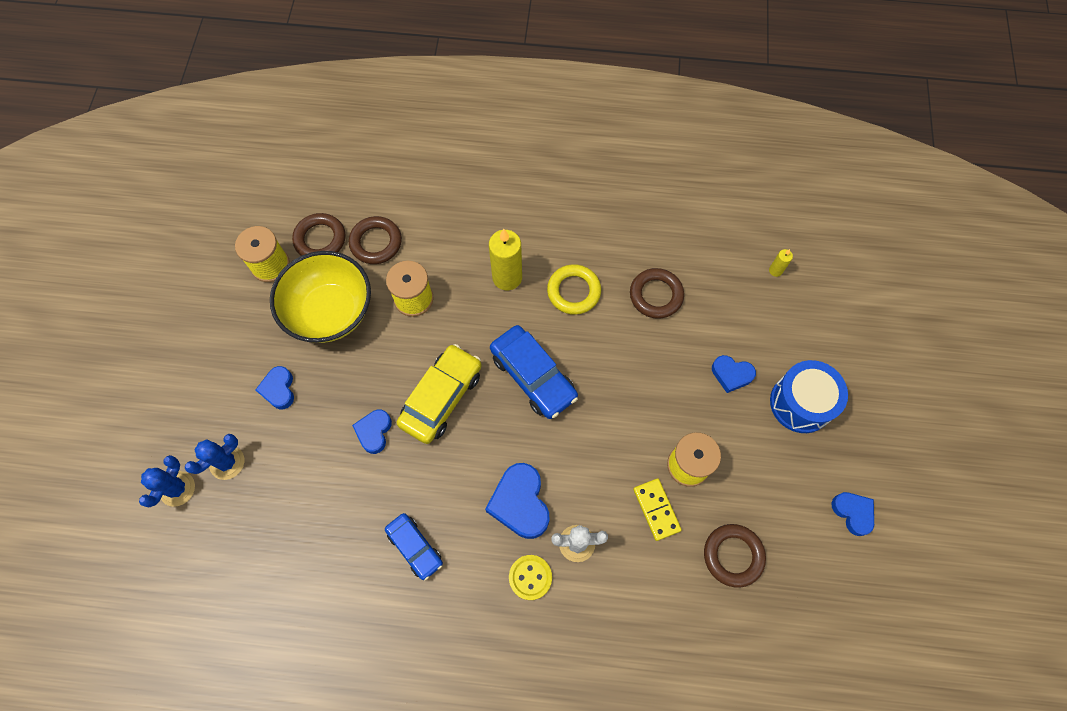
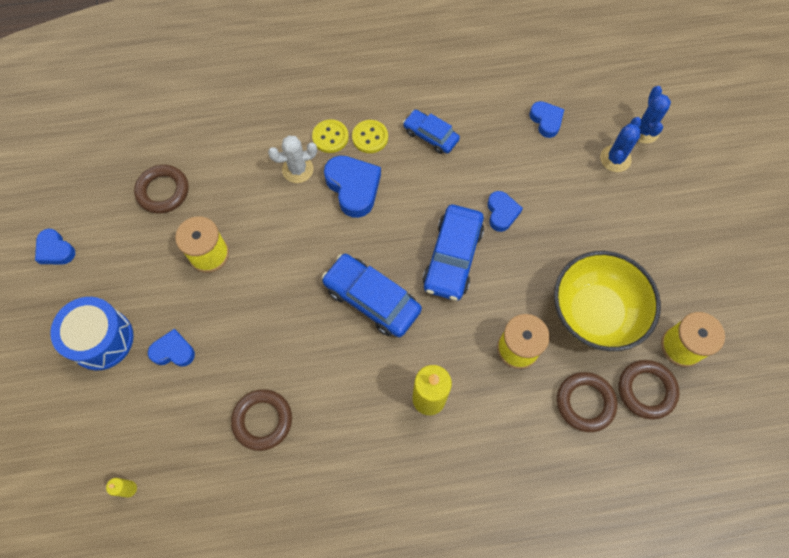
camera: 165 degrees right, 0 degrees up
blue heart [255,366,294,409] -> blue heart moved to [529,101,564,138]
yellow car [396,344,482,444] -> blue car [423,205,484,301]
yellow ring [547,264,601,315] -> none
yellow domino [633,478,682,541] -> none
none -> yellow button [352,120,388,153]

